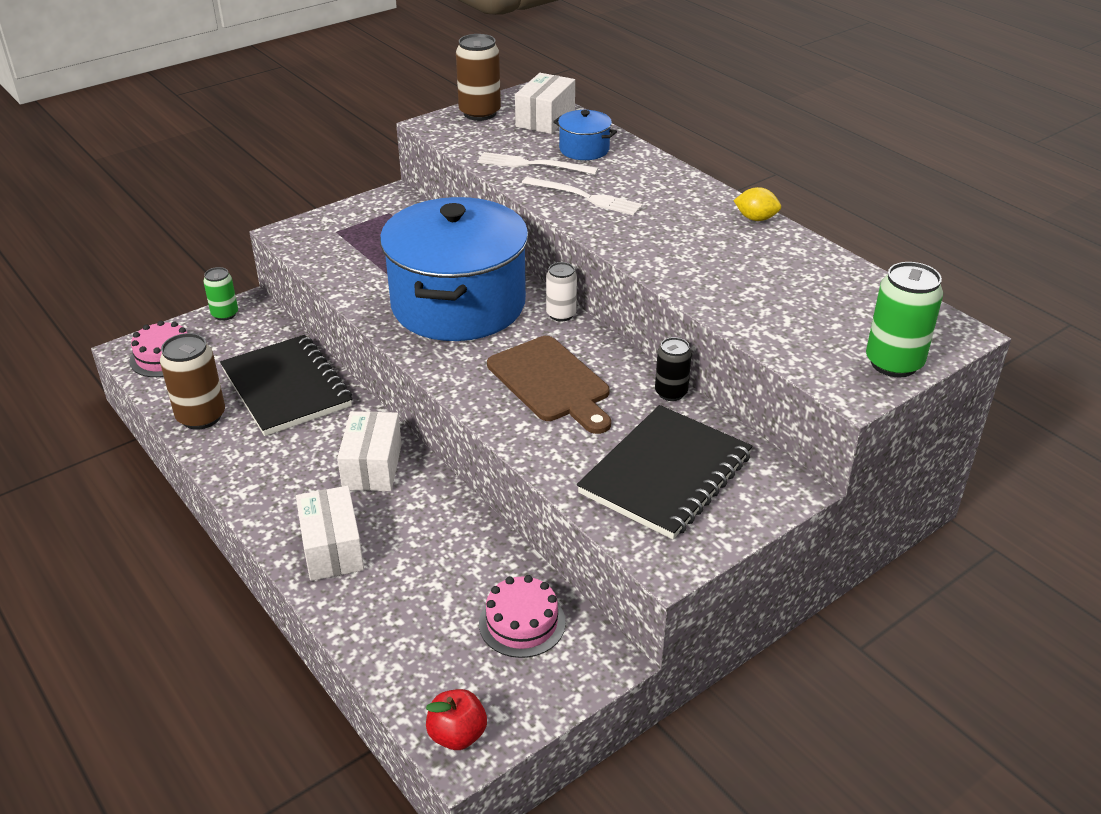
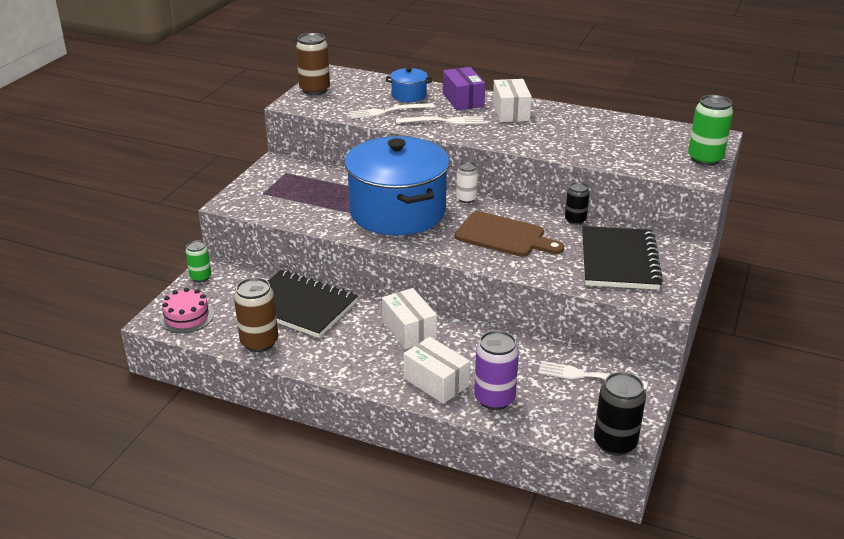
camera: 30 degrees left, 5 degrees down
red apple [426,689,487,750] -> black can [594,372,646,456]
pink cake [479,575,566,658] -> white fork [538,361,648,389]
white box [515,73,575,134] -> white box moved to [493,79,532,122]
yellow lemon [733,187,781,221] -> none
none -> purple box [443,67,485,110]
none -> purple can [474,330,519,410]

